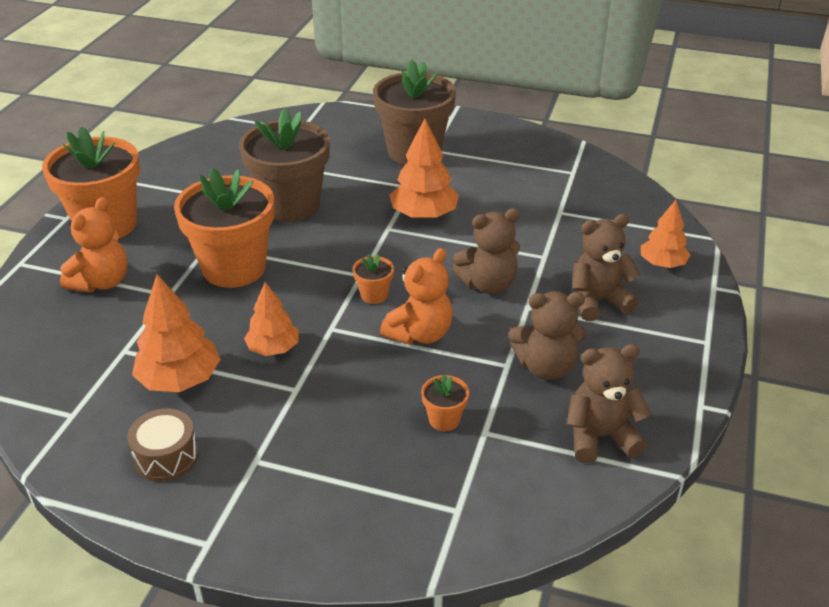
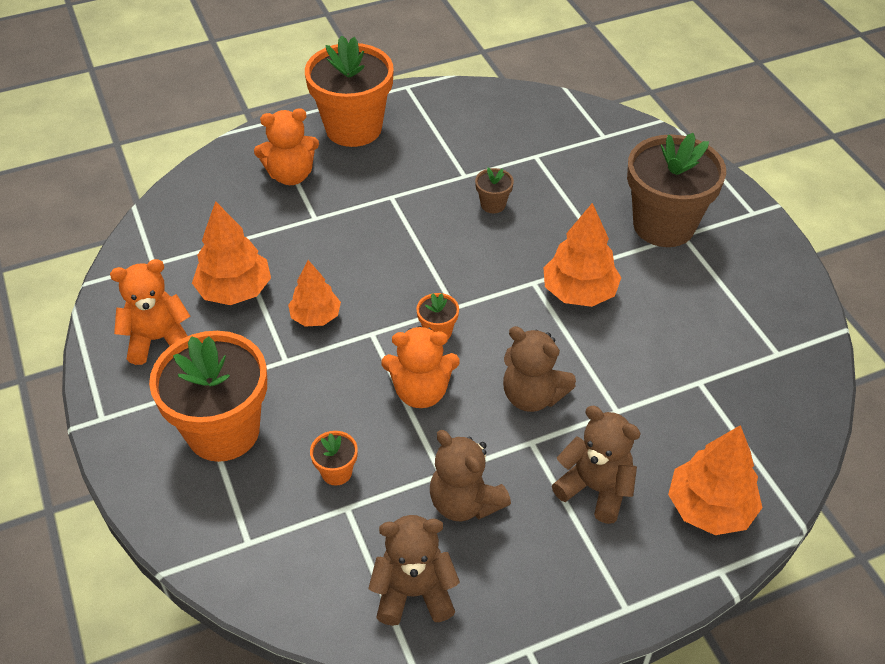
camera: 50 degrees right, 10 degrees up
brown drum [128,409,199,482] -> orange teddy bear [110,259,190,365]
orange flower pot [174,168,274,288] -> orange flower pot moved to [149,331,267,462]
brown flower pot [239,108,330,222] -> brown flower pot [475,167,514,213], size x0.42
brown teddy bear [567,344,651,463] -> brown teddy bear turned 45 degrees counterclockwise [369,515,460,626]
orange tree [641,200,690,268] -> orange tree [668,425,763,535], size x1.51

